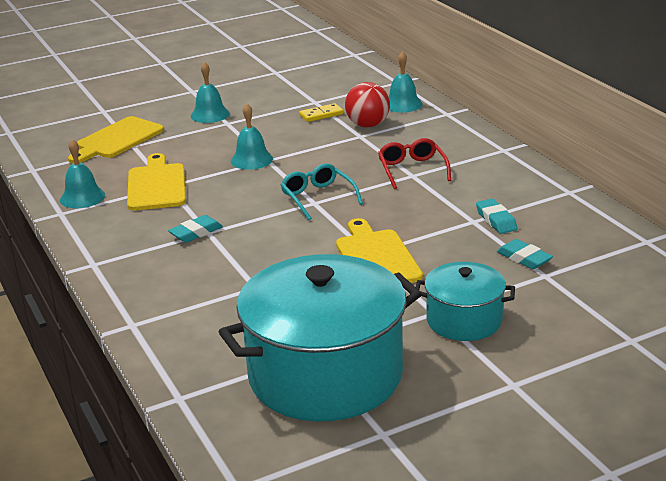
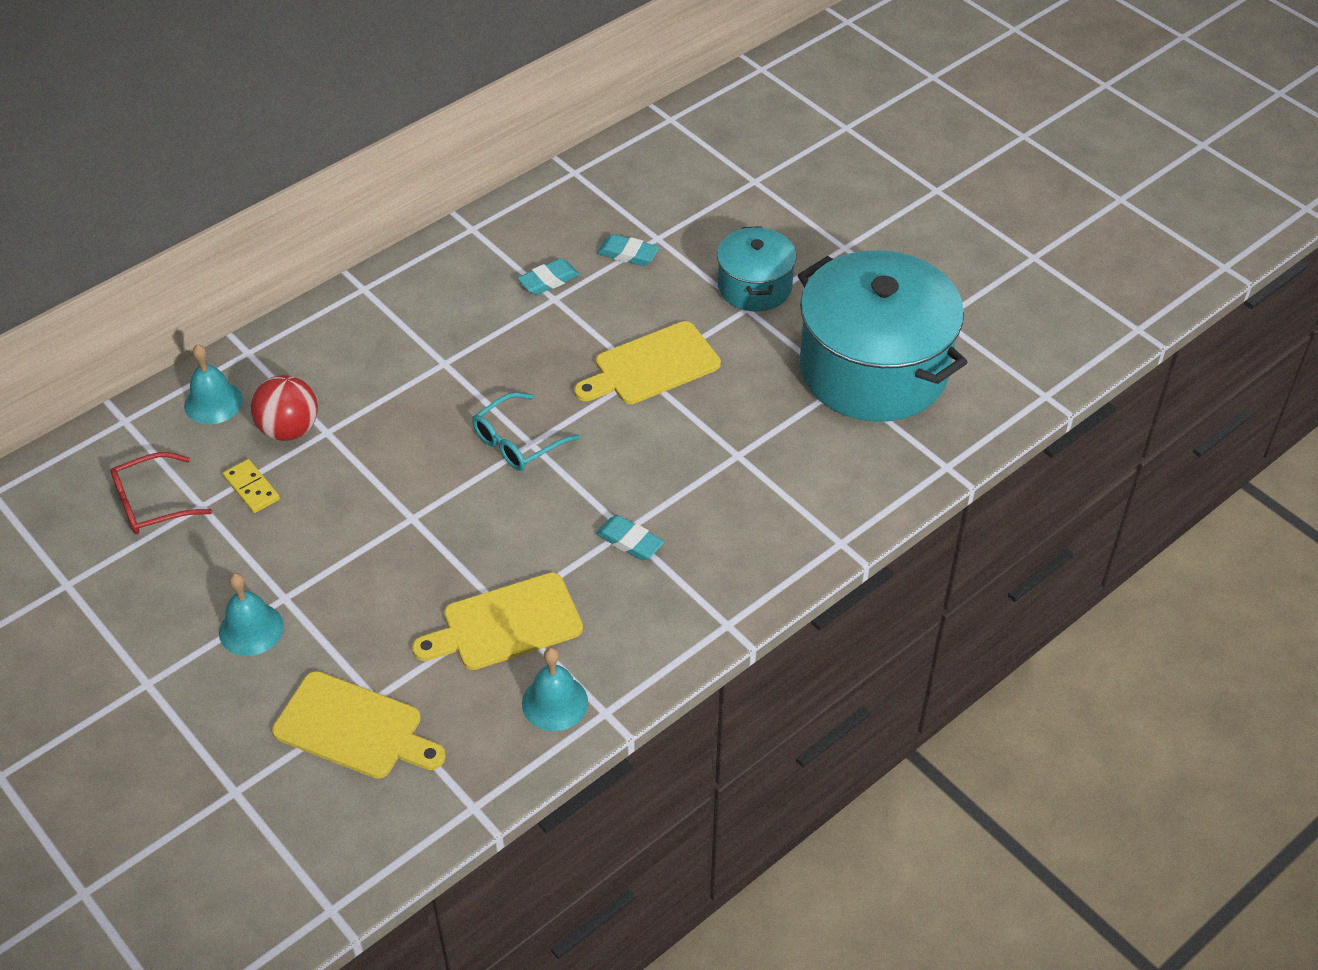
camera: 105 degrees left, 20 degrees up
turquoise bell [231,104,273,170] -> none
red glasses [378,138,451,189] -> red glasses moved to [110,452,212,534]
turquoise eraser [497,239,553,269] -> turquoise eraser turned 75 degrees clockwise [597,234,659,266]

